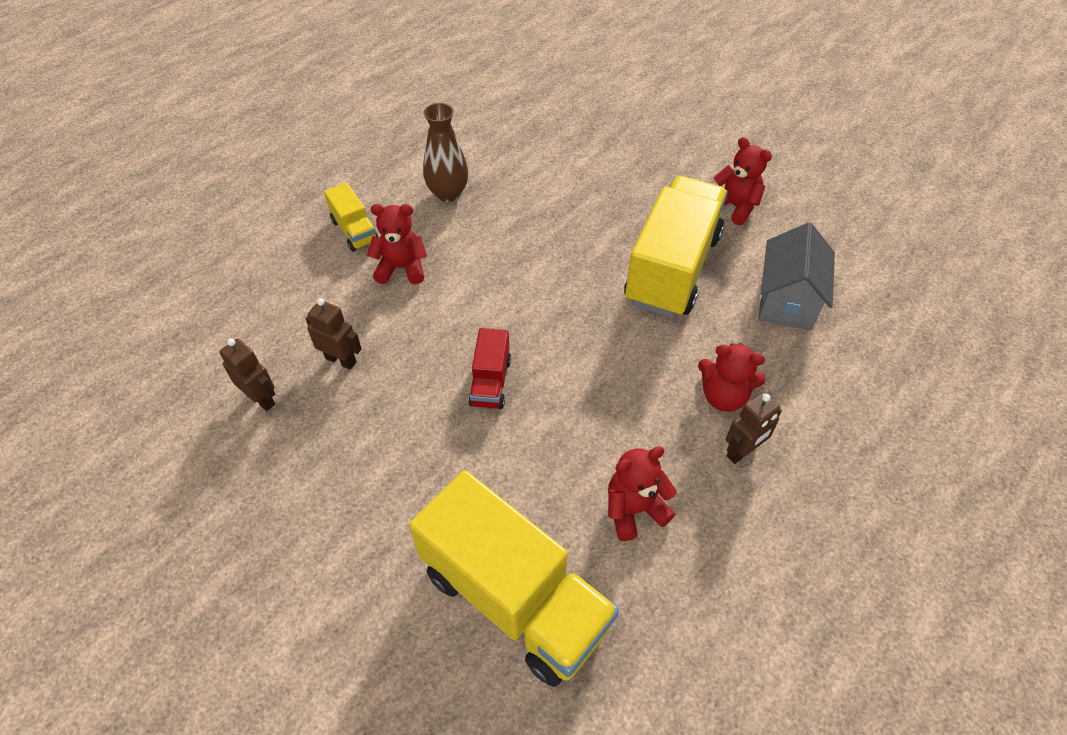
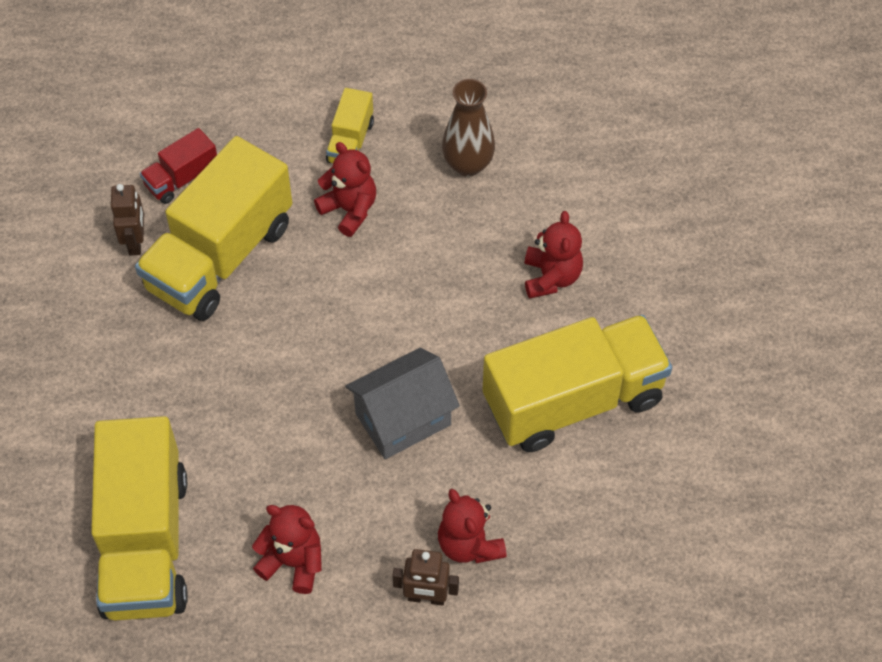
camera: 45 degrees right, 5 degrees up
brown robot [306,298,362,370] -> yellow truck [135,136,292,321]
red truck [468,328,511,409] -> red truck moved to [140,128,217,204]
red teddy bear [713,137,772,225] -> red teddy bear moved to [524,211,583,299]
grey house [758,222,835,330] -> grey house moved to [345,348,460,459]

